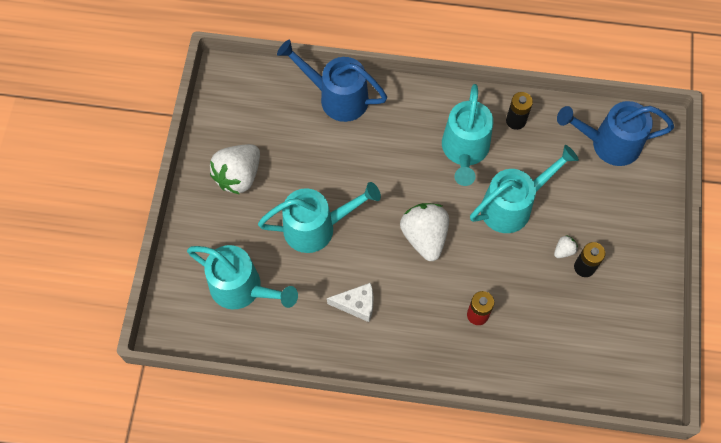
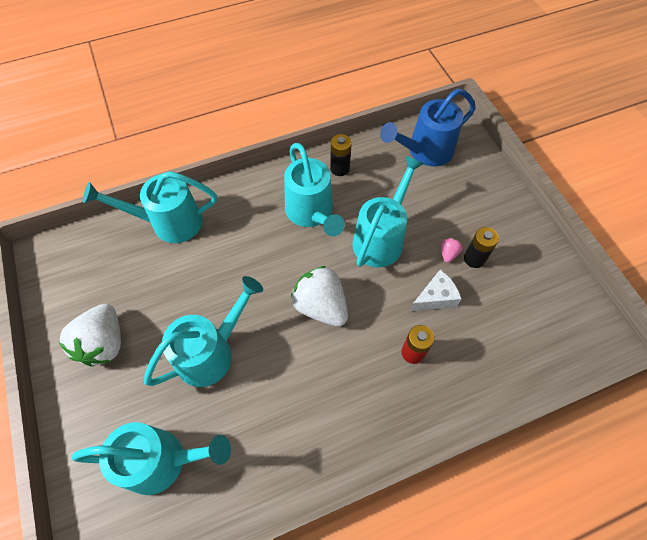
camera: 30 degrees left, 5 degrees down
blue watering can [277,40,387,122] -> turquoise watering can [83,171,217,243]
white cheese [327,283,374,322] -> white cheese moved to [410,270,461,311]
white strawberry [554,235,578,258] -> pink strawberry [441,238,463,263]

